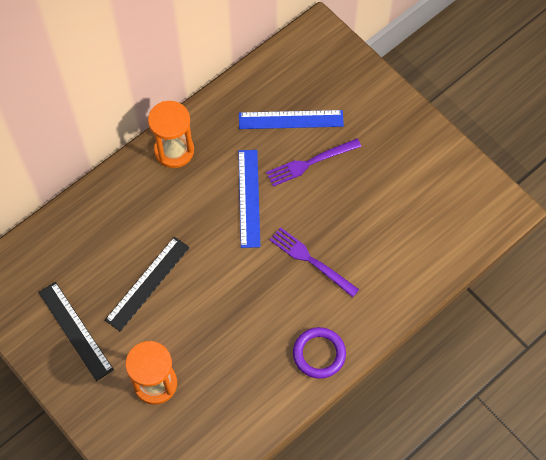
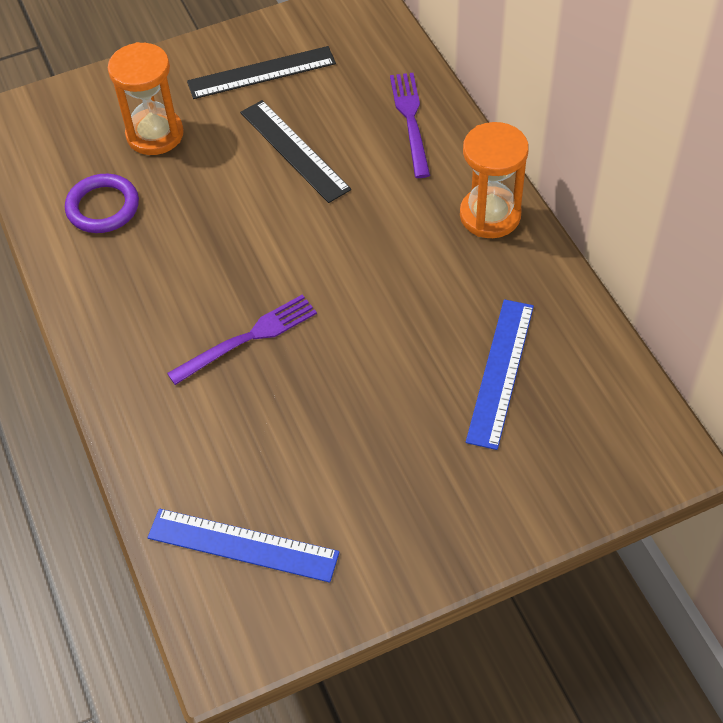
camera: 110 degrees right, 10 degrees down
blue ruler [238,150,260,248] -> blue ruler moved to [147,509,340,583]
purple fork [266,139,362,186] -> purple fork moved to [390,73,430,178]
purple ring [293,327,346,379] -> purple ring moved to [65,174,139,233]

